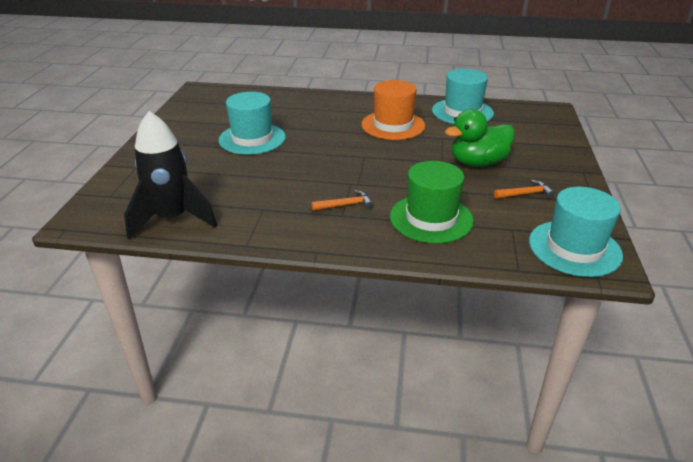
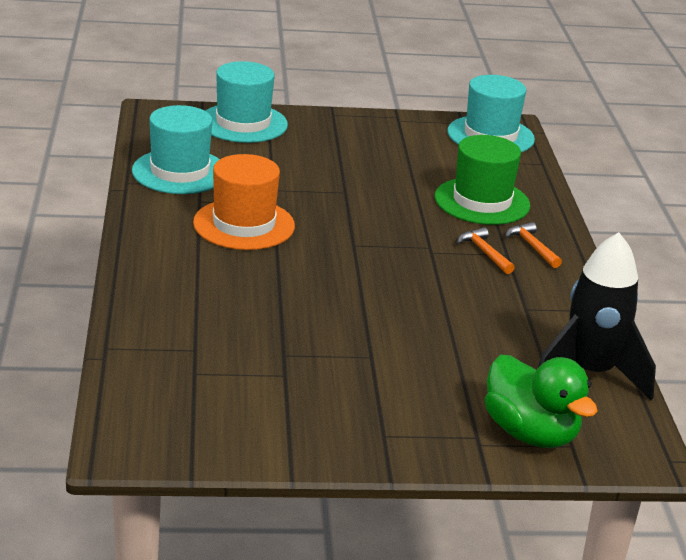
camera: 105 degrees left, 5 degrees down
turquoise hat [218,92,286,155] -> turquoise hat moved to [205,61,288,143]
green duck [445,109,515,167] -> green duck moved to [485,355,598,448]
orange hammer [494,180,555,199] -> orange hammer moved to [505,222,562,268]

